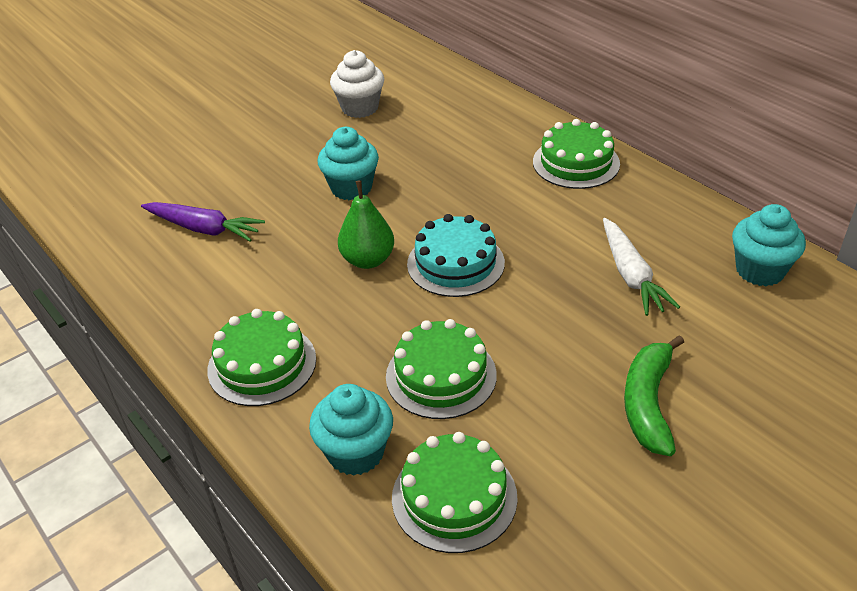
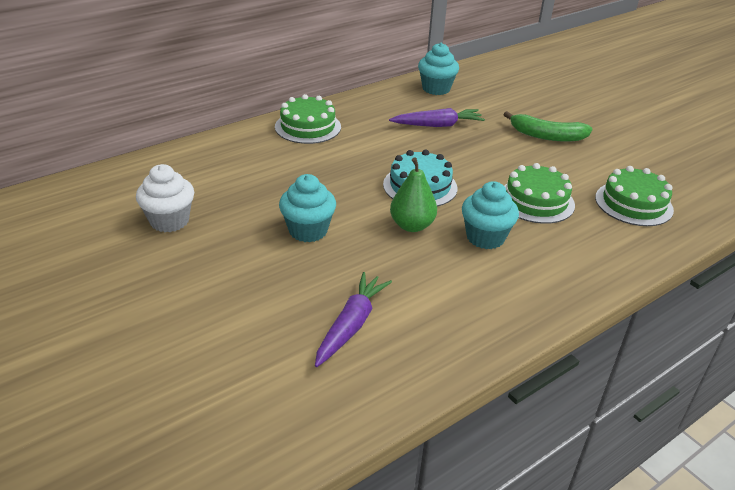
camera: 90 degrees left, 5 degrees down
green cake [207,309,316,406] -> none
turquoise cupcake [309,384,393,476] -> turquoise cupcake moved to [462,181,519,249]
white carrot [603,218,680,316] -> purple carrot [389,108,485,127]

